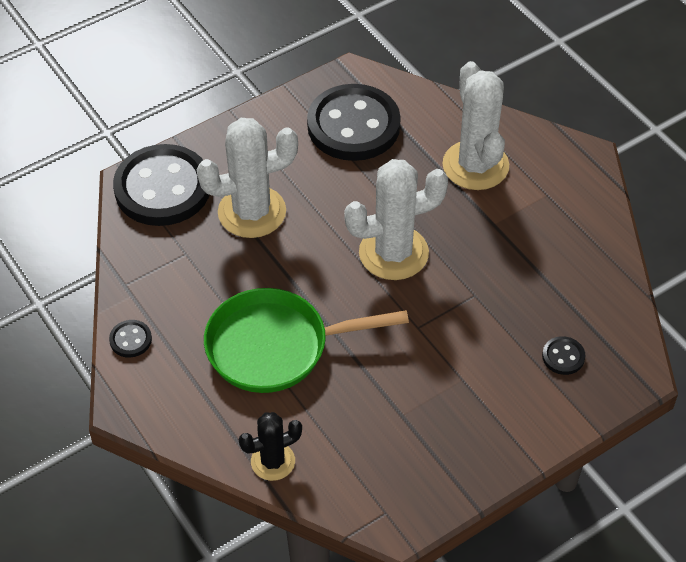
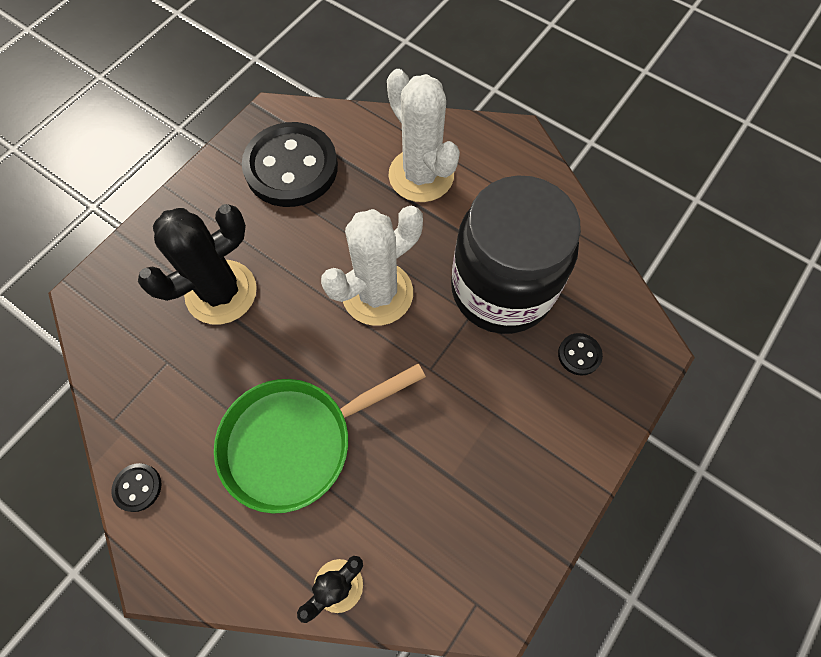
camera: 20 degrees left, 15 degrees up
black button [113,144,209,226] -> none
white cactus [197,118,298,238] -> black cactus [138,204,257,324]
none -> black jar [451,175,581,334]

